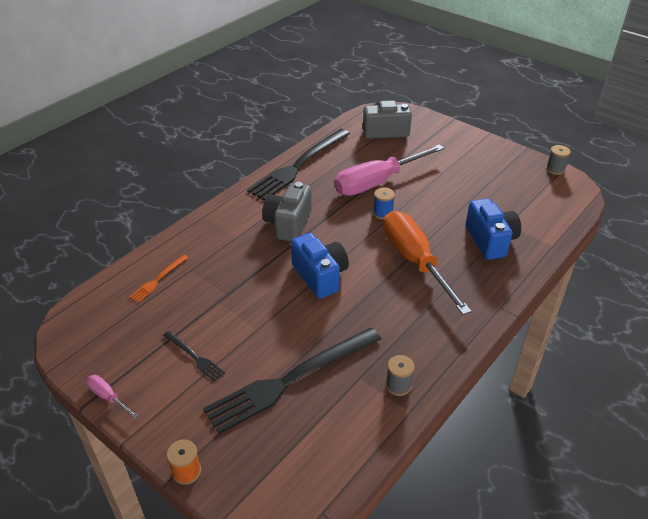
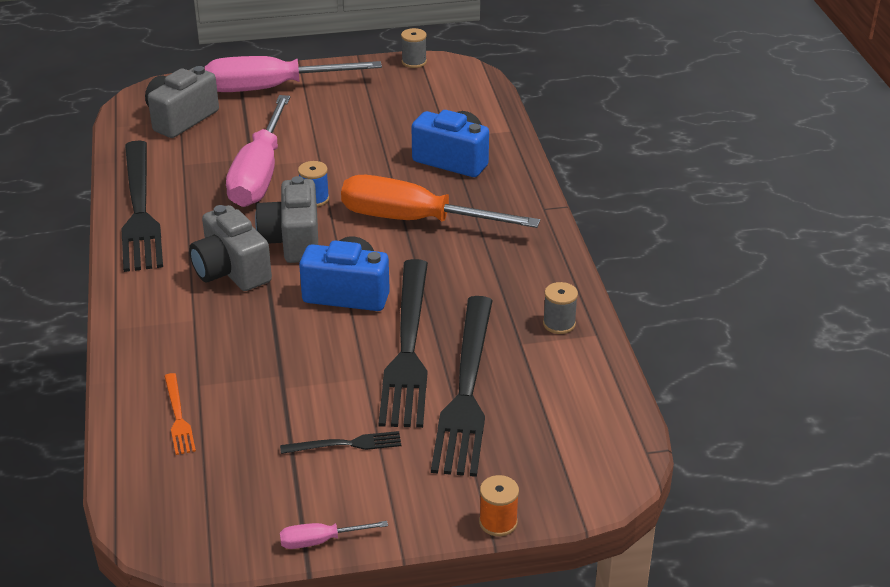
camera: 50 degrees left, 5 degrees down
none -> pink screwdriver [205,56,382,92]
none -> grey camera [255,176,318,263]
none -> black fork [378,259,428,428]

